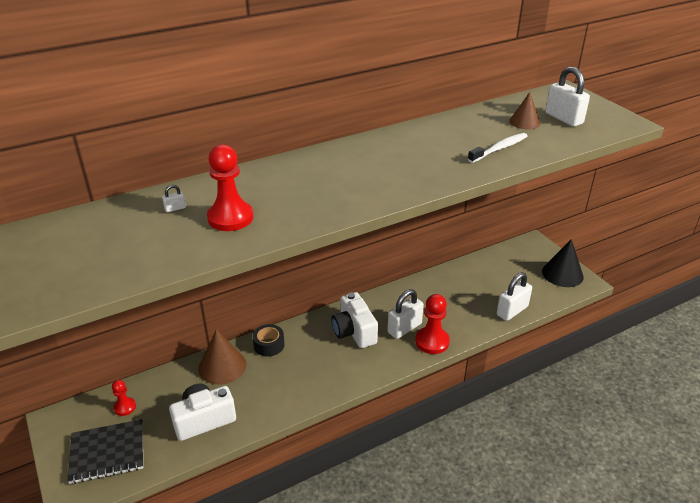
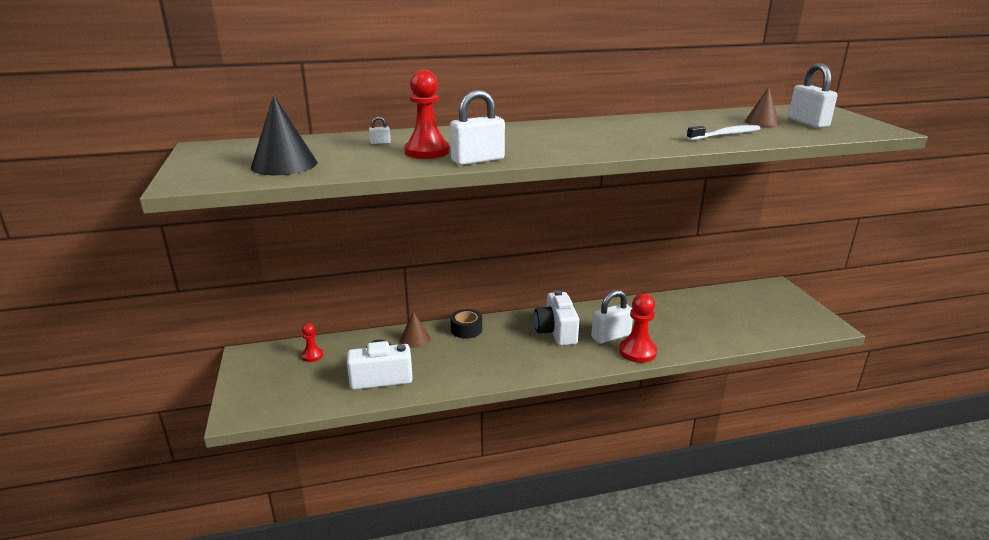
camera: 15 degrees right, 10 degrees down
black notebook [67,419,143,484] -> none
brown cone [198,329,246,385] -> brown cone [400,311,430,348], size x0.63
white padlock [497,272,532,321] -> white padlock moved to [450,90,505,165]
black cone [542,239,584,287] -> black cone moved to [251,95,317,175]

